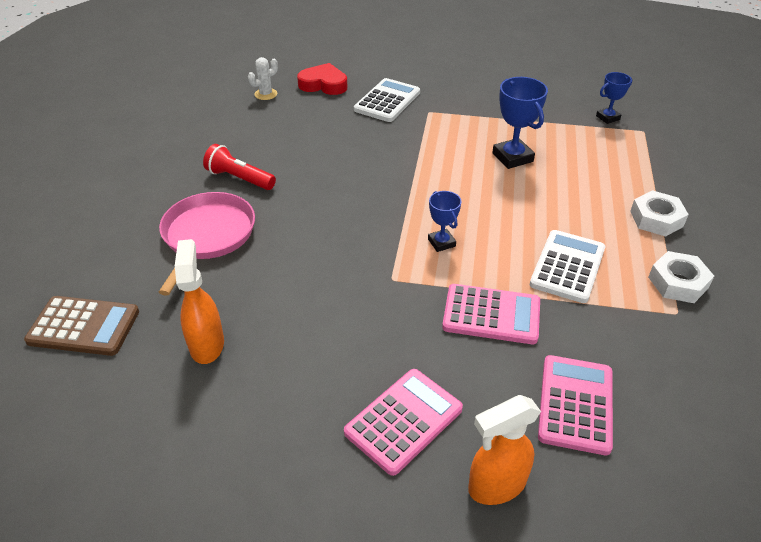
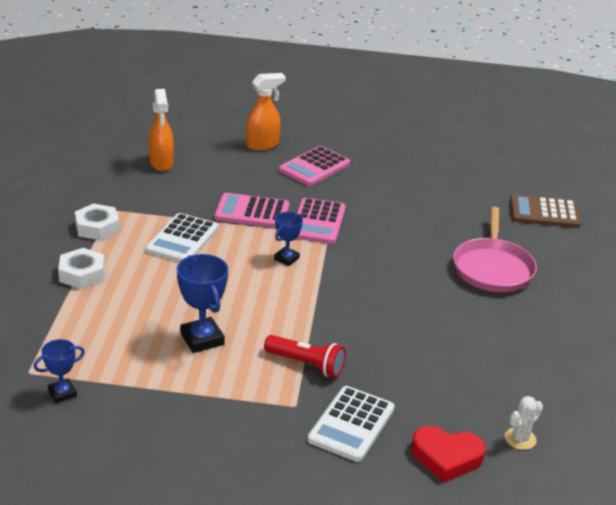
camera: 175 degrees right, 10 degrees down
orange spray bottle [175,239,224,364] -> orange spray bottle moved to [149,89,174,171]
red flashlight [203,144,276,190] -> red flashlight moved to [264,335,346,378]
blue trophy [428,191,461,252] -> blue trophy turned 60 degrees clockwise [274,212,303,266]
pink calculator [538,355,613,455] -> pink calculator moved to [296,198,346,244]

